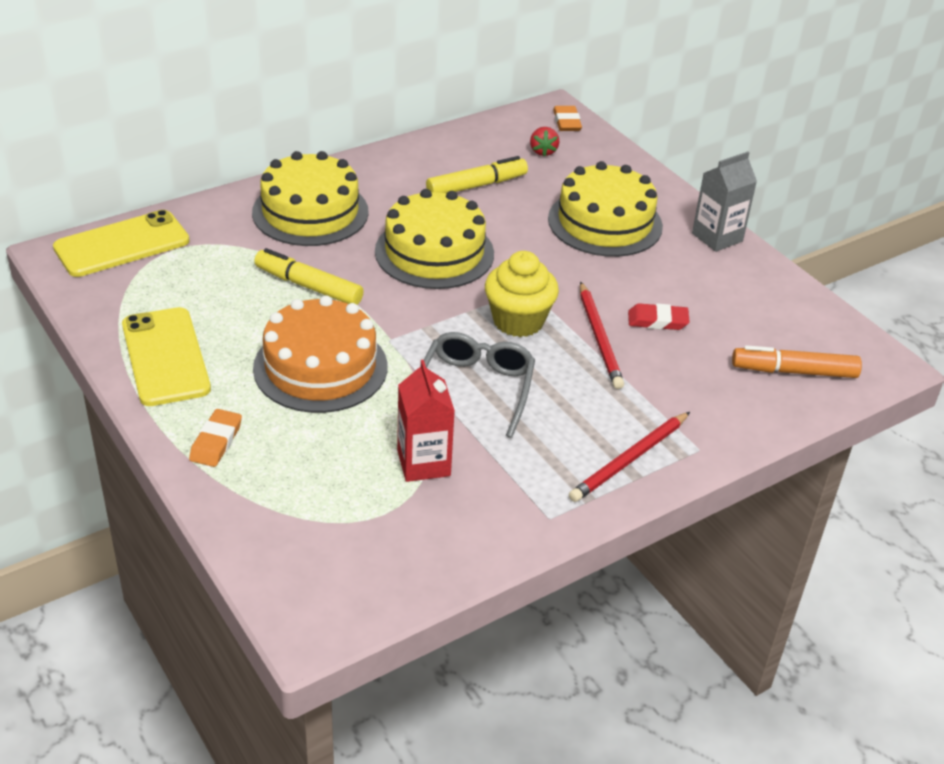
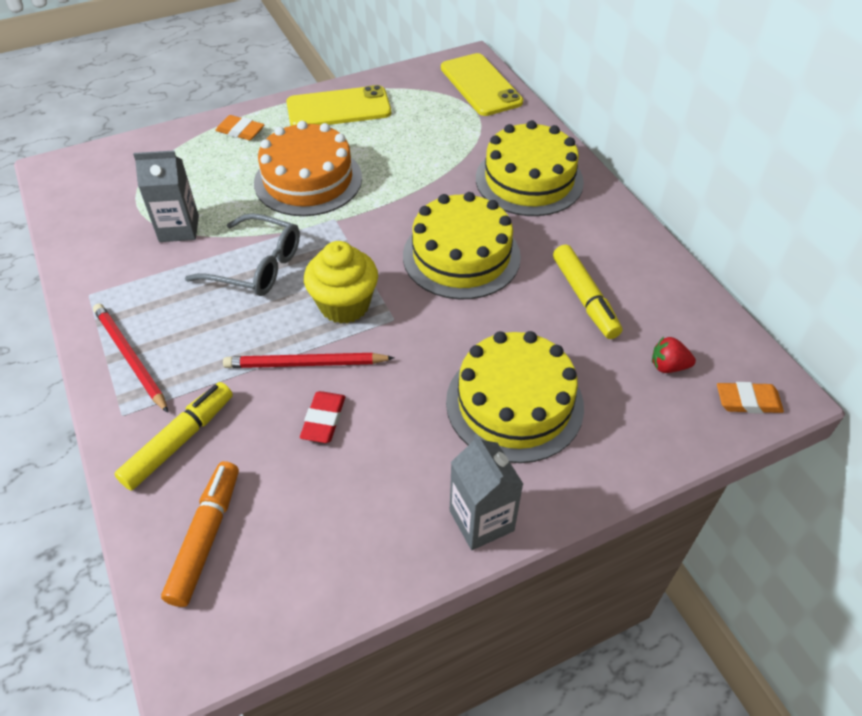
camera: 100 degrees right, 10 degrees up
yellow marker [254,248,364,305] -> yellow marker moved to [114,382,233,491]
red carton [397,360,455,482] -> grey carton [133,151,199,242]

